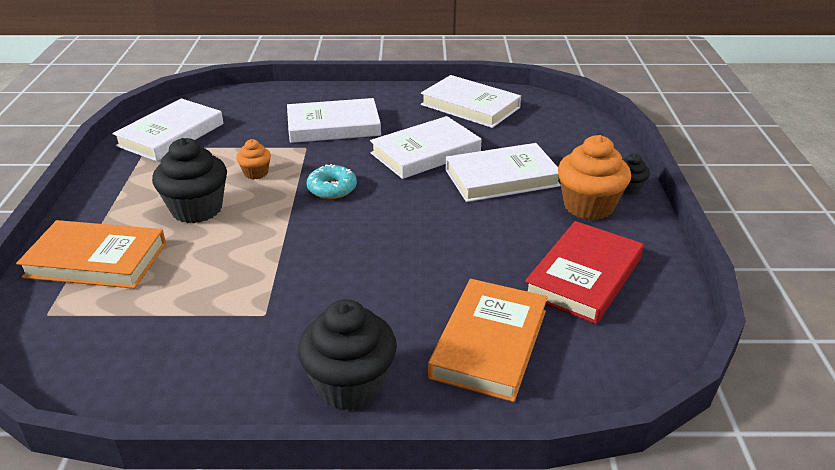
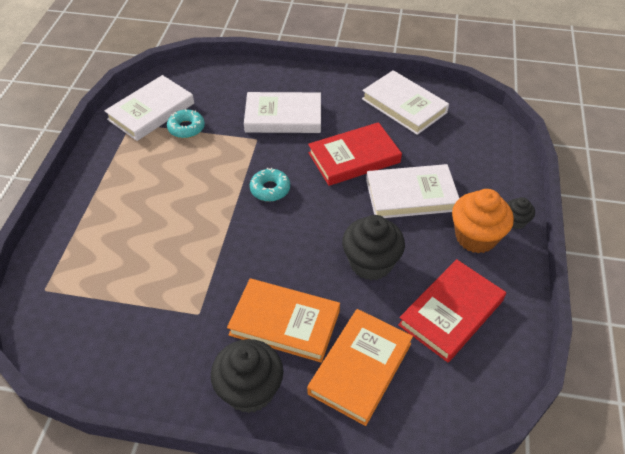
camera: 10 degrees right, 15 degrees up
orange book [16,220,166,289] -> orange book moved to [227,278,340,363]
black cupcake [152,138,227,223] -> black cupcake moved to [342,215,405,280]
orange cupcake [236,139,271,179] -> none
white book [370,116,482,179] -> red book [308,122,402,186]
none -> turquoise donut [167,109,205,138]

